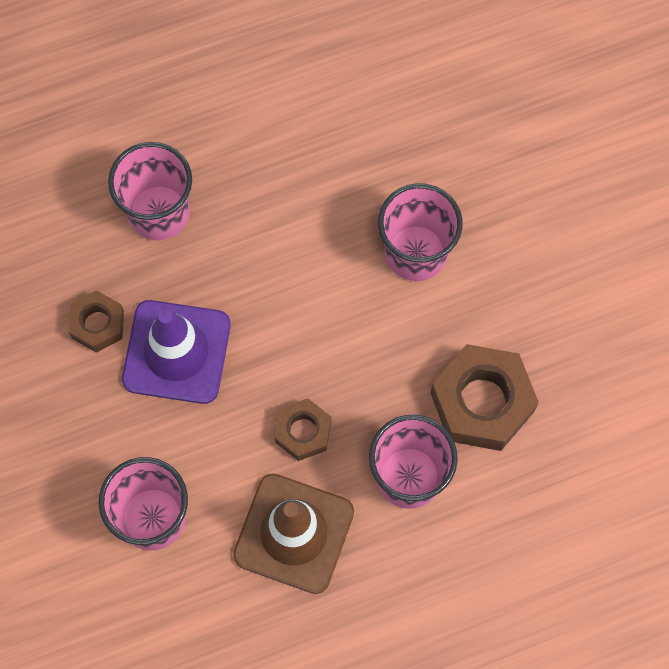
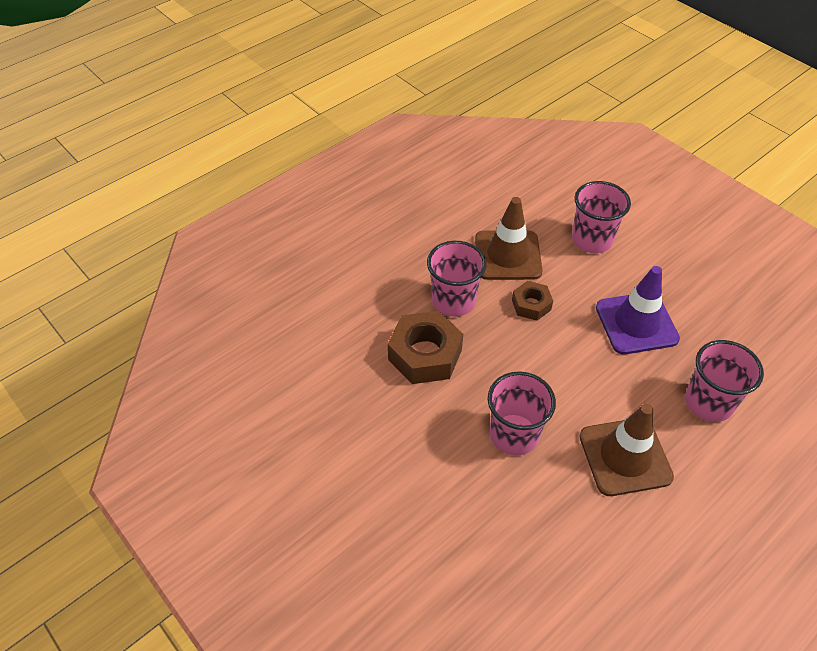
camera: 160 degrees right, 20 degrees down
brown nut [68,290,124,353] -> none
none -> brown traffic cone [579,404,674,496]

